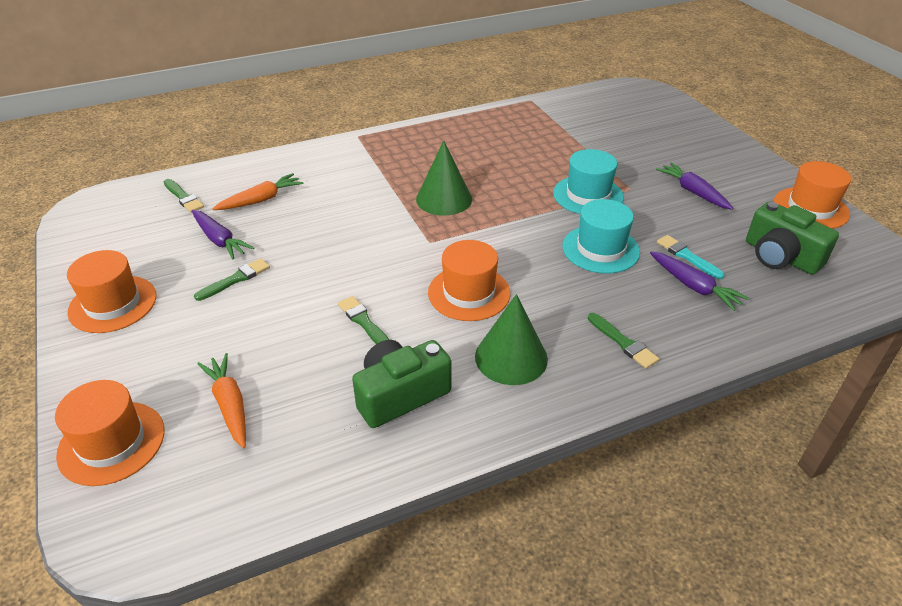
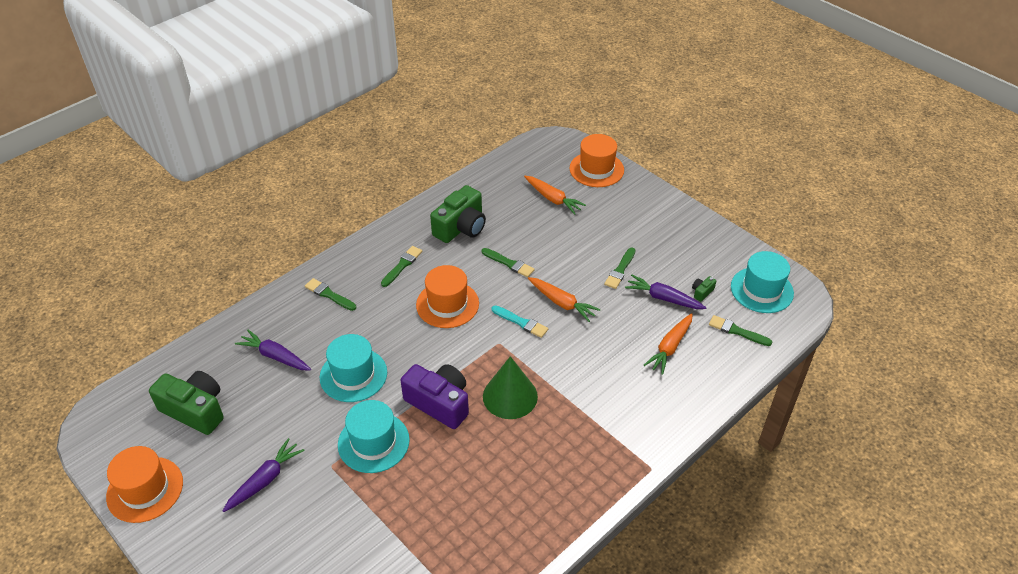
camera: 160 degrees right, 5 degrees up
orange hat [67,250,157,333] -> none
green cone [475,294,548,385] -> green brush [381,246,422,287]
purple carrot [656,163,733,210] -> purple carrot turned 90 degrees counterclockwise [223,438,305,512]
turquoise brush [657,235,724,279] -> turquoise brush moved to [492,305,548,338]
none -> purple camera [401,364,469,429]
none -> orange carrot [528,277,601,322]
none -> green camera [692,276,716,302]
none -> turquoise hat [731,251,794,313]

